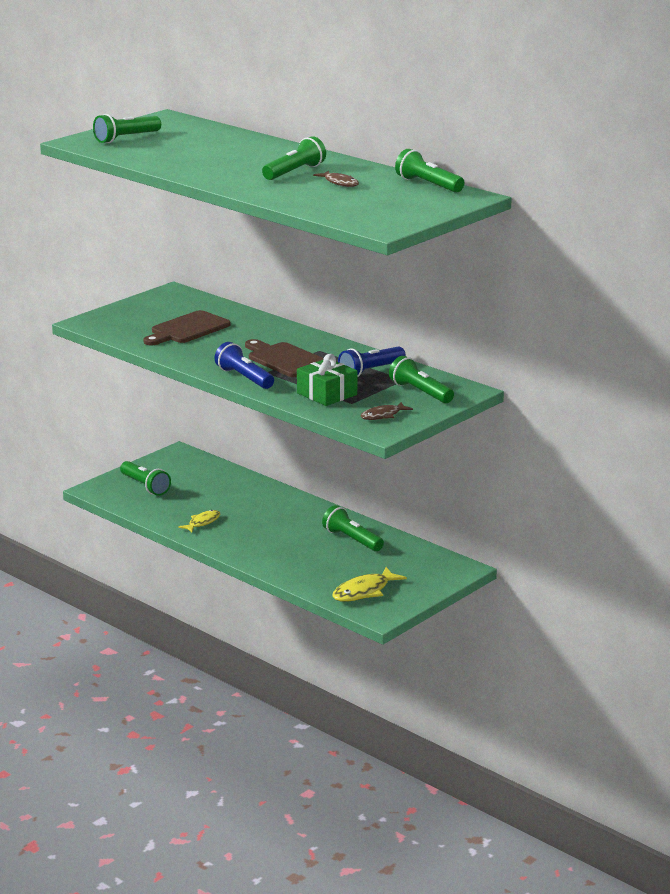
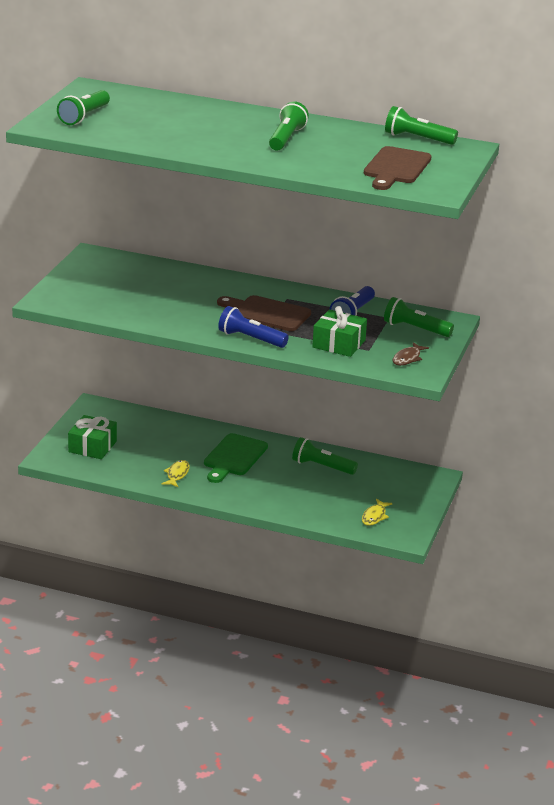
camera: 25 degrees left, 5 degrees up
green flashlight [120,461,171,496] -> green gift [68,415,117,459]
brown cutting board [143,310,231,346] -> brown cutting board moved to [364,146,432,190]
brown fish [313,171,359,187] -> none
yellow fish [332,567,407,602] -> yellow fish [362,499,393,526], size x0.63
none -> green cutting board [204,433,268,483]

